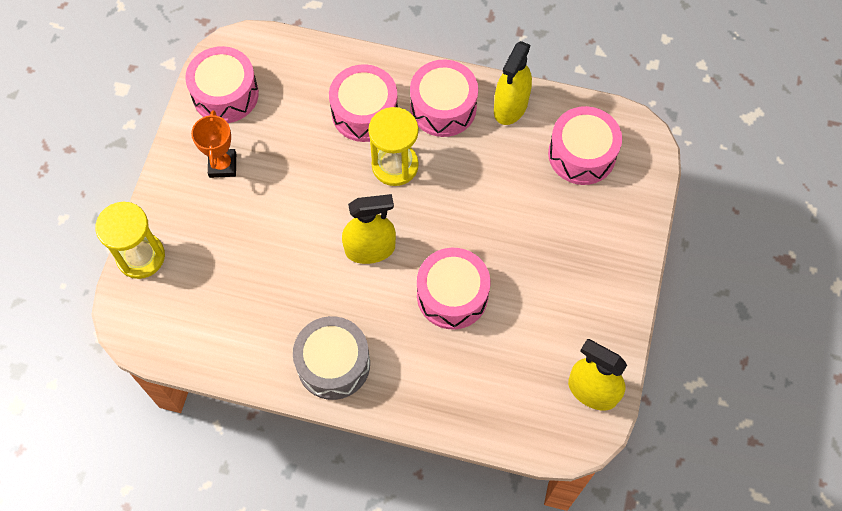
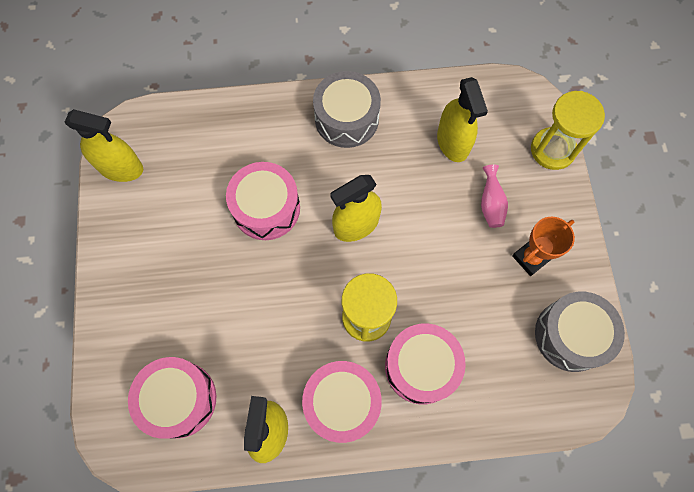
camera: 160 degrees right, 5 degrees up
pink drum [185,46,259,123] -> grey drum [535,292,625,372]
orange trophy [191,110,236,178] -> orange trophy turned 75 degrees clockwise [512,217,575,276]
none -> yellow spray bottle [437,77,488,162]
none -> pink vase [481,165,508,228]

